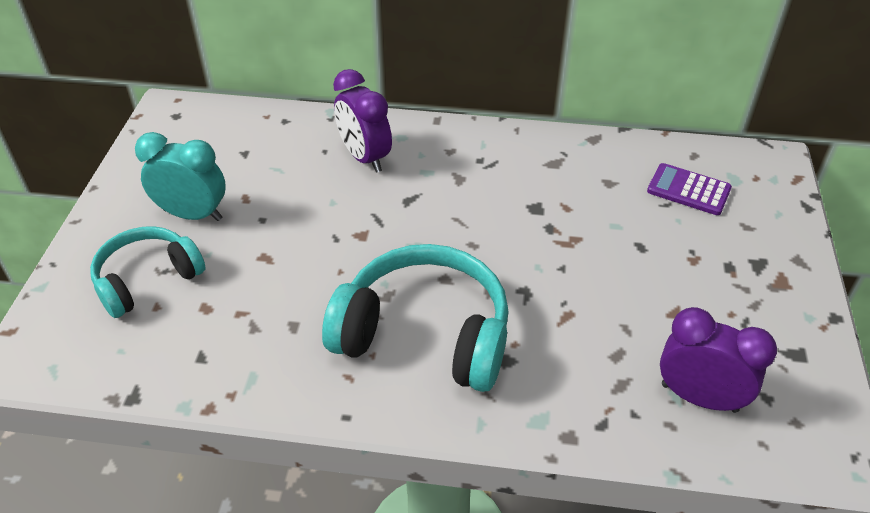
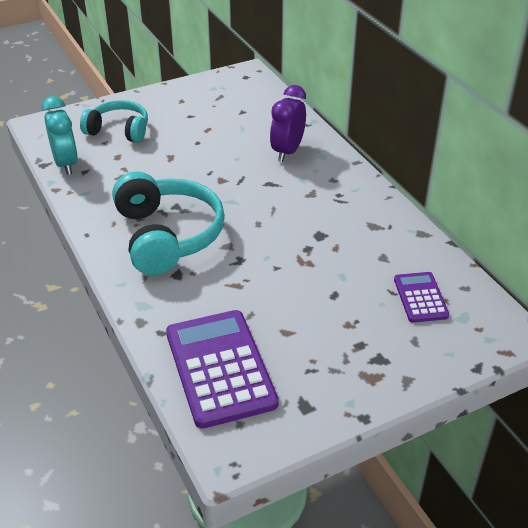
camera: 55 degrees right, 5 degrees down
turquoise clock [135,132,226,221] -> turquoise clock moved to [42,96,78,175]
purple clock [660,307,777,413] -> purple calculator [166,310,279,429]

